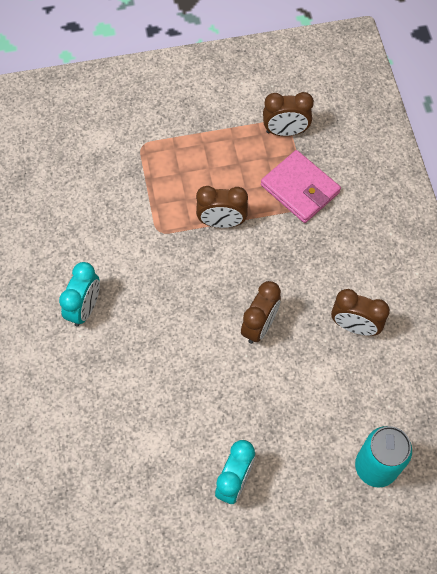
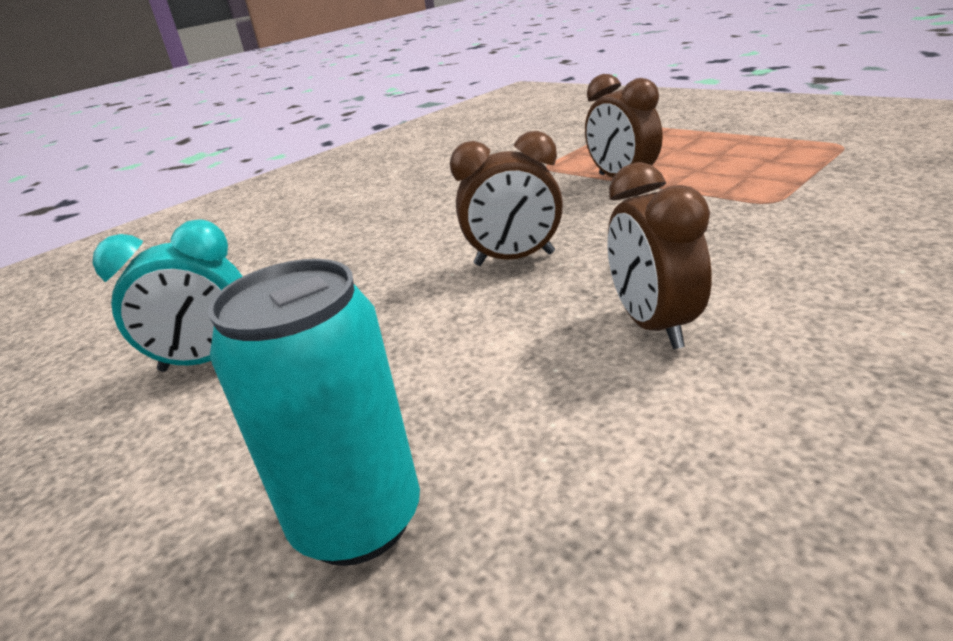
camera: 60 degrees right, 35 degrees down
turquoise clock [59,262,100,327] -> none
pink wallet [261,150,341,223] -> none
brown clock [263,92,314,136] -> none

